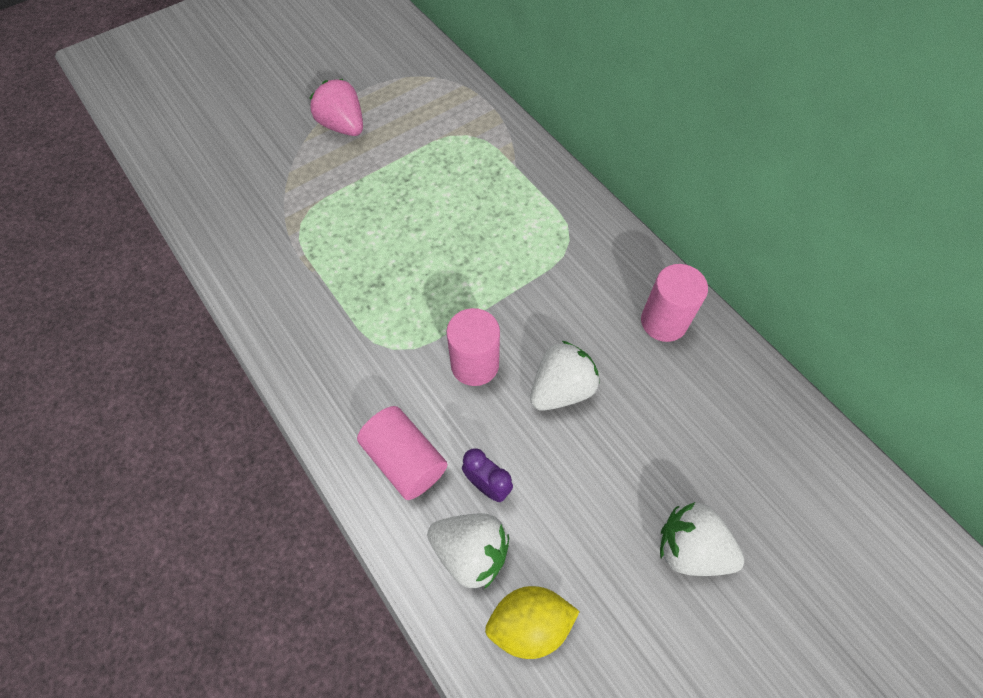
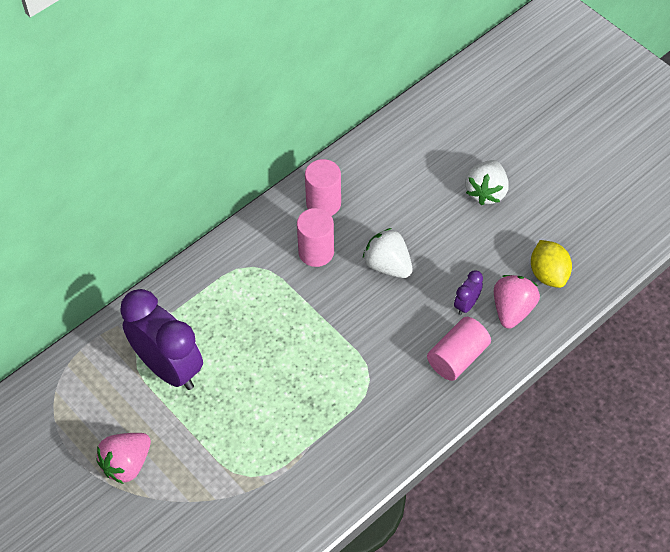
camera: 95 degrees left, 5 degrees down
white strawberry [427,513,509,589] -> pink strawberry [494,275,540,329]
pink cylinder [446,308,500,386] -> pink cylinder moved to [297,208,334,267]
none -> purple clock [121,289,203,390]

